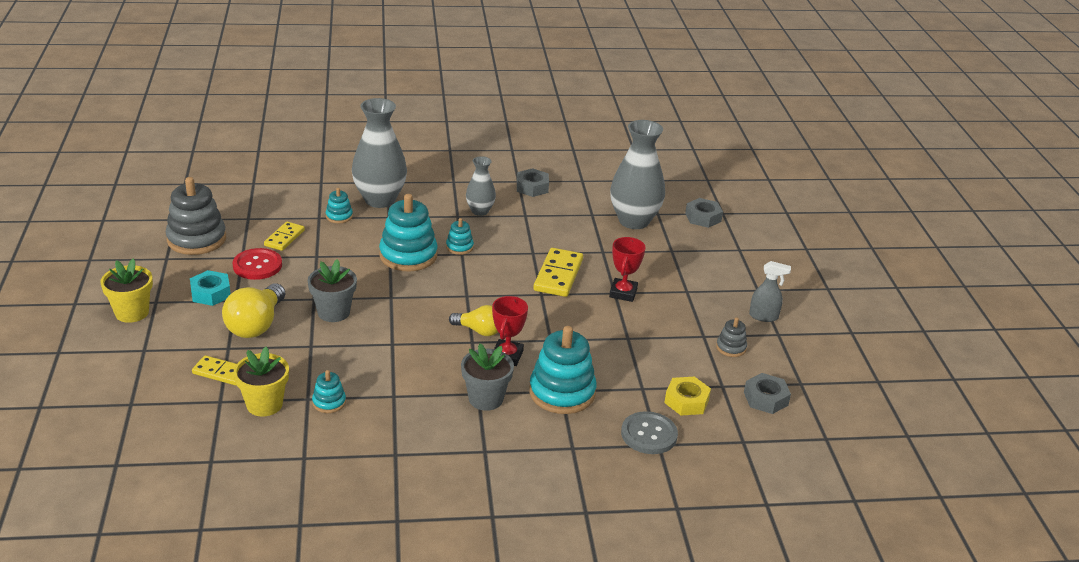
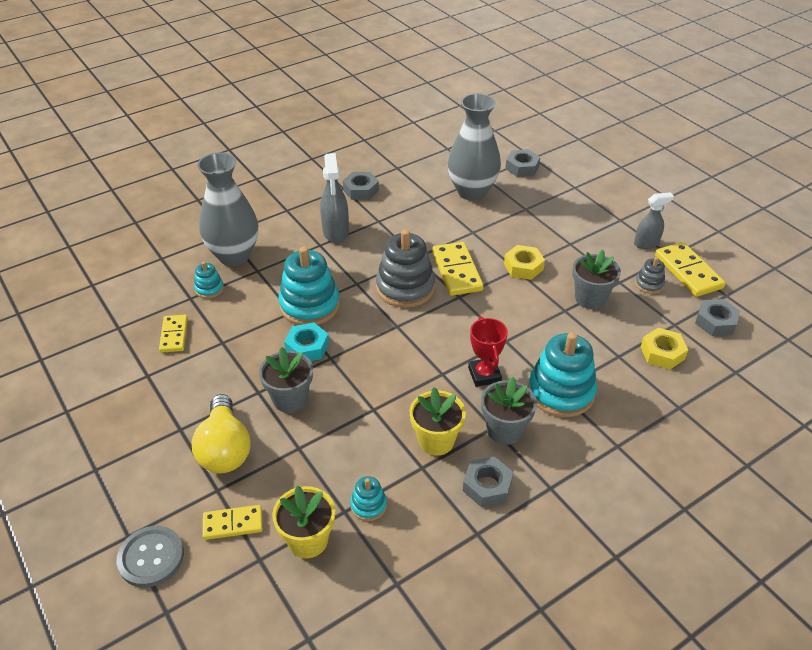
camera: 25 degrees left, 10 degrees up
yellow flower pot [100,258,153,323] -> yellow flower pot moved to [410,387,466,456]
grey stacking toy [166,177,226,255] -> grey stacking toy moved to [376,229,435,308]
turquoise nut [190,270,231,306] -> turquoise nut moved to [284,323,329,361]
red button [233,248,282,280] -> none
turquoise stacking toy [446,218,474,255] -> none
yellow light bulb [449,305,498,336] -> none
grey vase [466,156,496,216] -> grey spray bottle [320,153,349,243]
red trophy [609,237,646,302] -> yellow nut [504,245,545,280]
grey button [621,411,678,454] -> grey button moved to [116,526,184,588]
none -> grey nut [463,456,513,507]
none -> grey flower pot [572,250,621,309]
none -> yellow domino [655,242,726,297]

